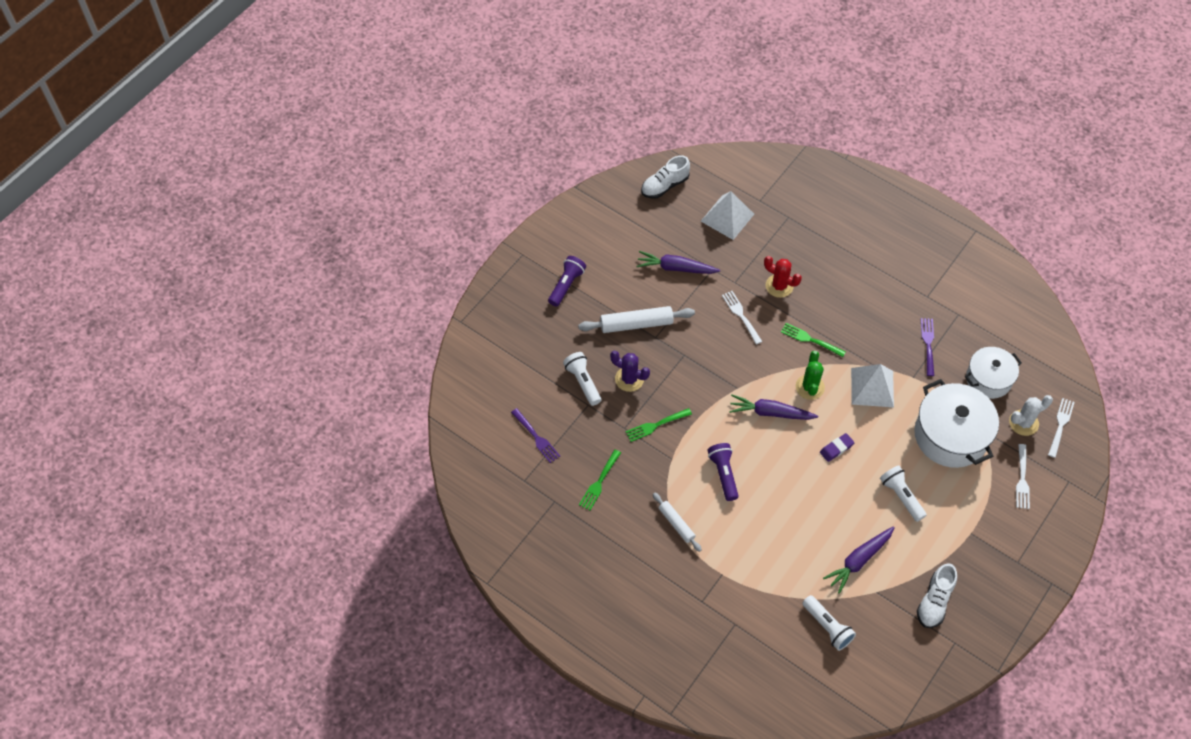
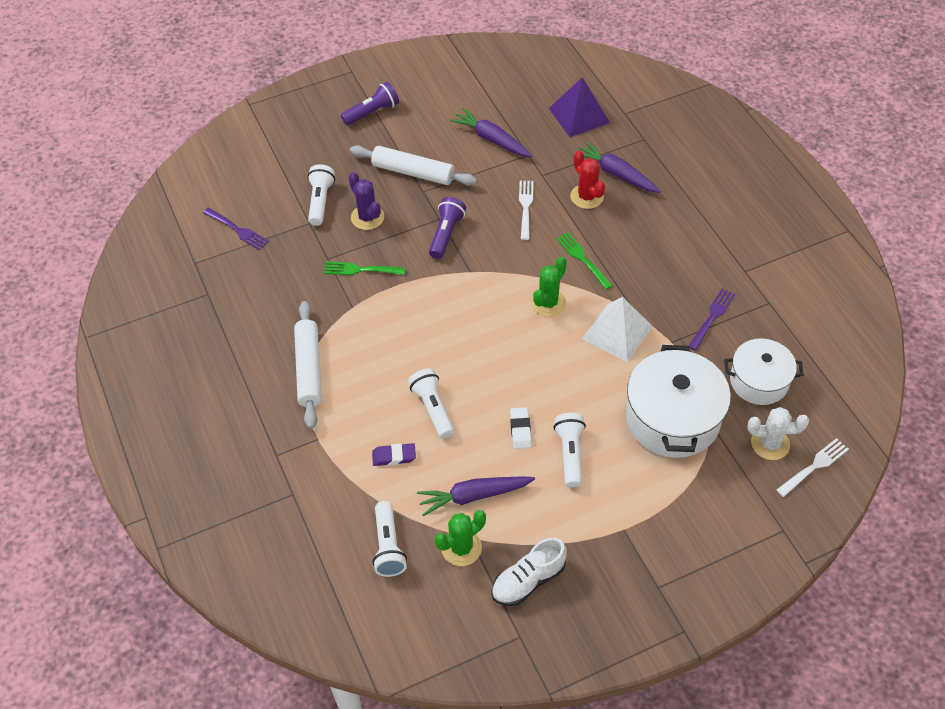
camera: 30 degrees right, 5 degrees down
purple fork [511,408,560,463] -> purple fork turned 45 degrees counterclockwise [203,208,269,250]
green fork [579,449,621,510] -> none
white shoe [641,155,690,199] -> none
white rolling pin [653,492,702,552] -> white rolling pin [294,301,322,429], size x1.65
white pyramid [701,191,754,240] -> purple pyramid [549,77,610,137]
purple flashlight [708,443,739,501] -> purple flashlight moved to [429,197,466,259]
purple carrot [729,395,818,420] -> purple carrot moved to [573,141,661,193]
purple eraser [820,433,855,462] -> purple eraser moved to [372,443,416,466]
white fork [1016,444,1030,509] -> none
none -> white flashlight [408,368,454,438]
none -> green cactus [435,510,486,566]
none -> white eraser [510,407,532,449]

